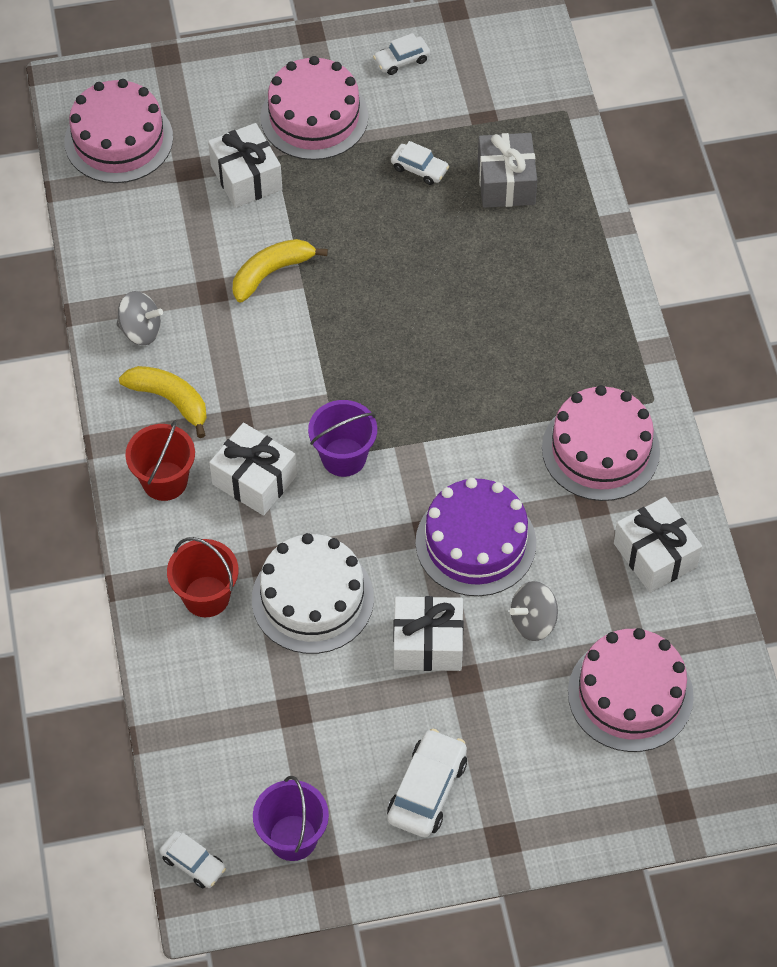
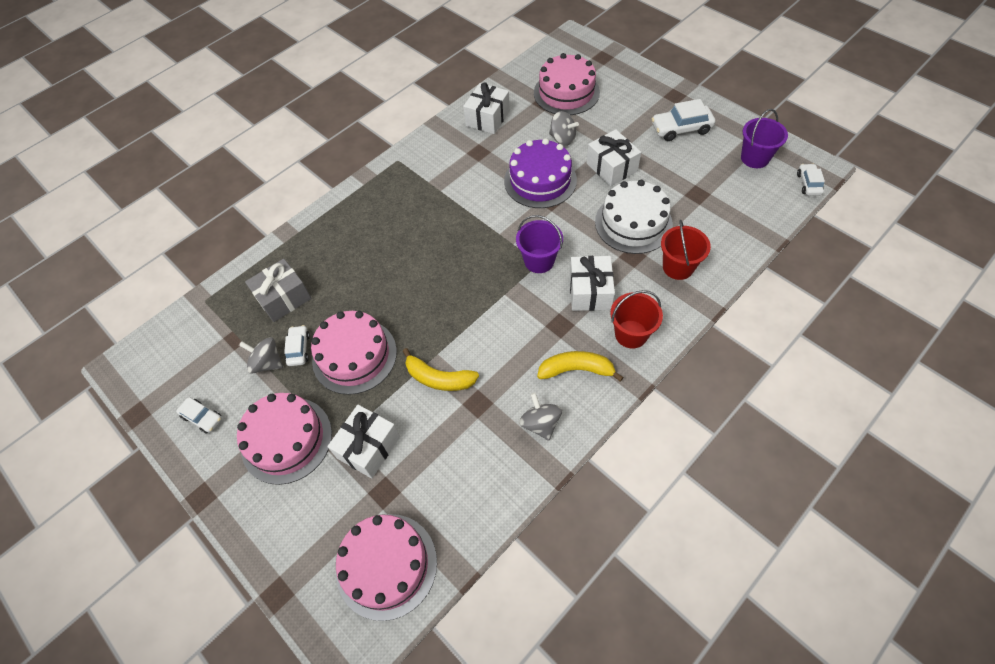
camera: 120 degrees left, 0 degrees up
yellow banana [119,366,207,438] -> yellow banana turned 90 degrees clockwise [537,351,624,382]
pink cake [542,385,660,501] -> pink cake moved to [311,311,397,395]
none -> grey spinning top [239,337,283,374]

